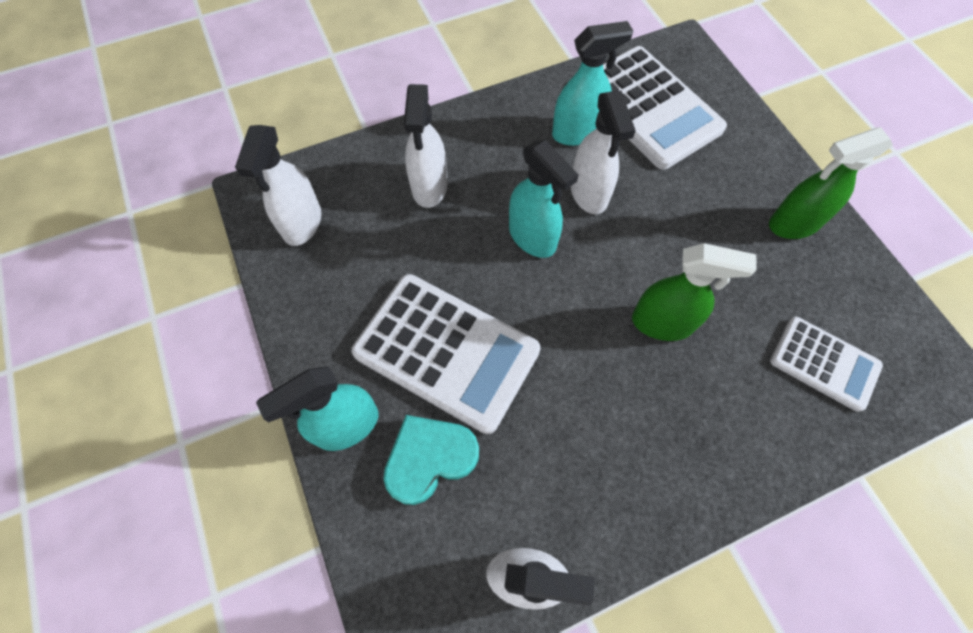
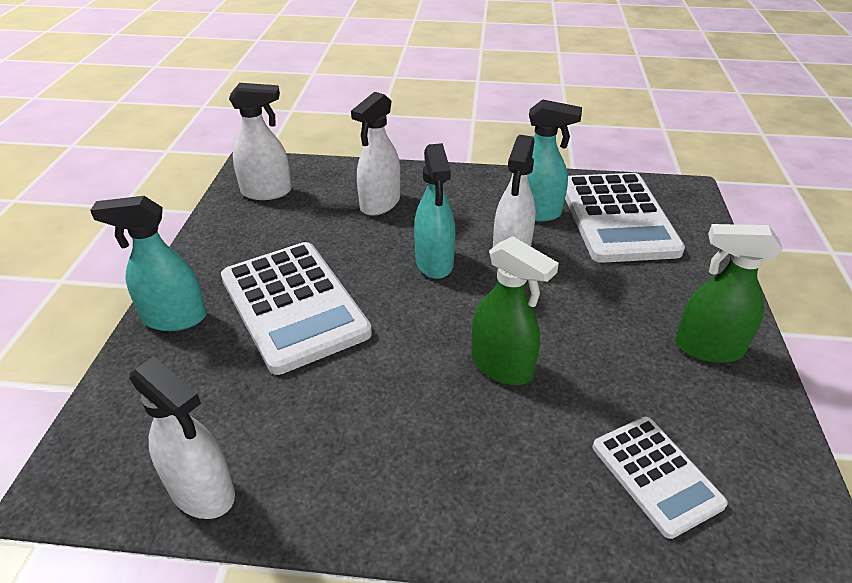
camera: 30 degrees right, 25 degrees down
white spray bottle [235,125,321,246] -> white spray bottle turned 135 degrees counterclockwise [229,83,291,200]
turquoise heart [383,415,479,505] -> none

